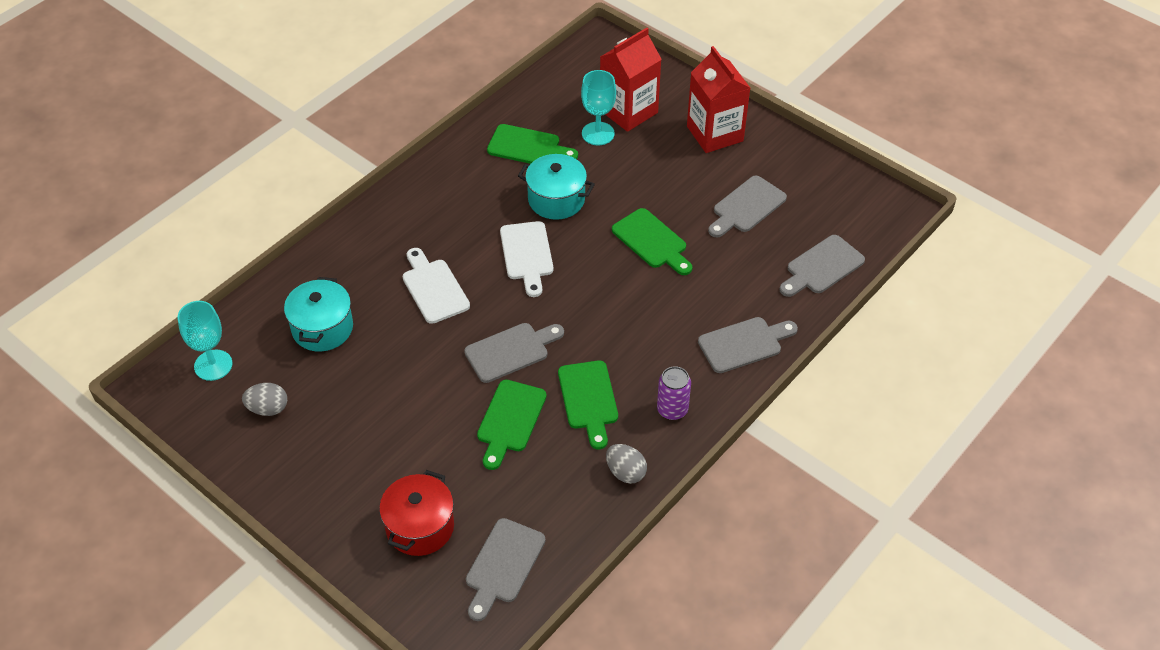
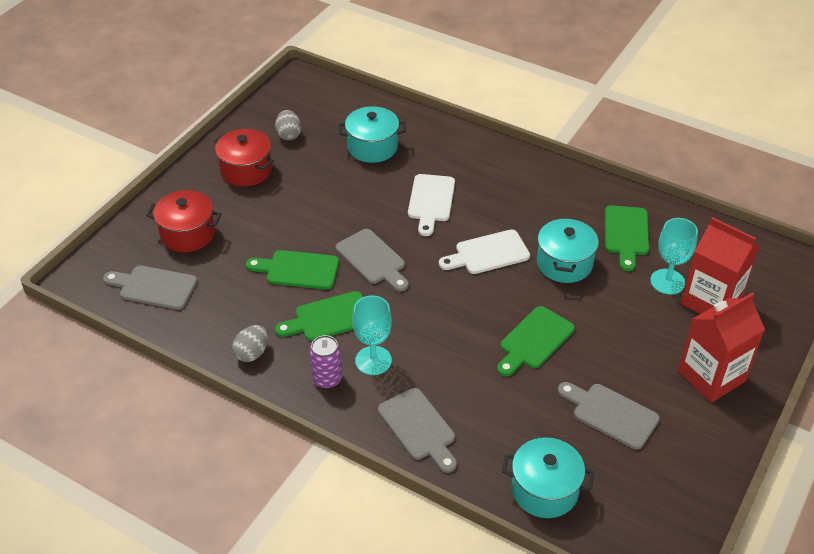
camera: 80 degrees right, 5 degrees down
turquoise goblet [177,301,233,381] -> turquoise goblet moved to [352,295,392,375]
white cutting board [403,248,470,324] -> white cutting board turned 135 degrees clockwise [408,174,455,236]
grey cutting board [779,235,865,297] -> turquoise pot [502,437,594,518]
none -> red pot [214,129,274,187]

